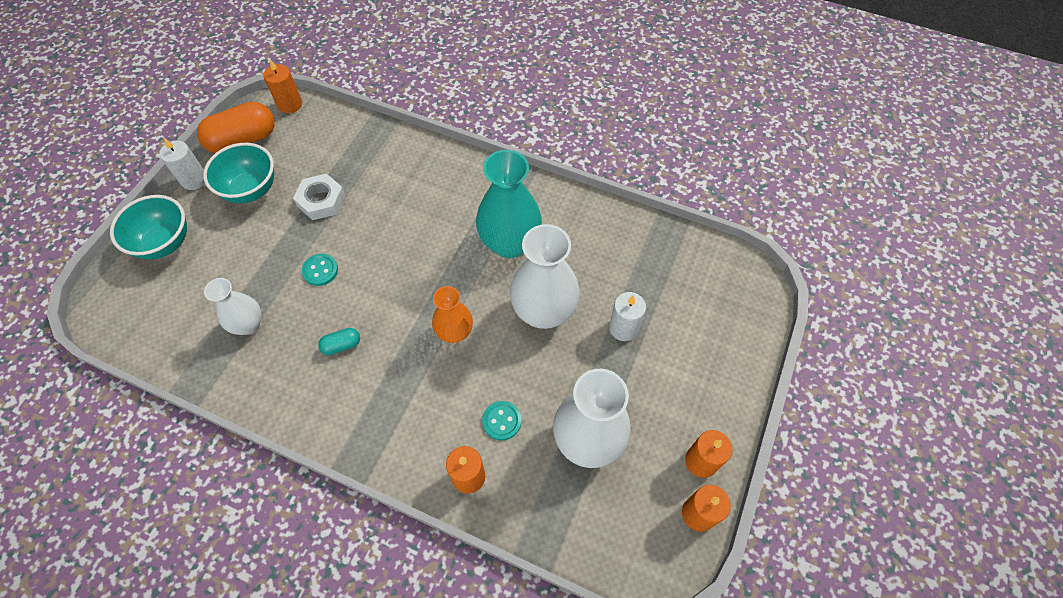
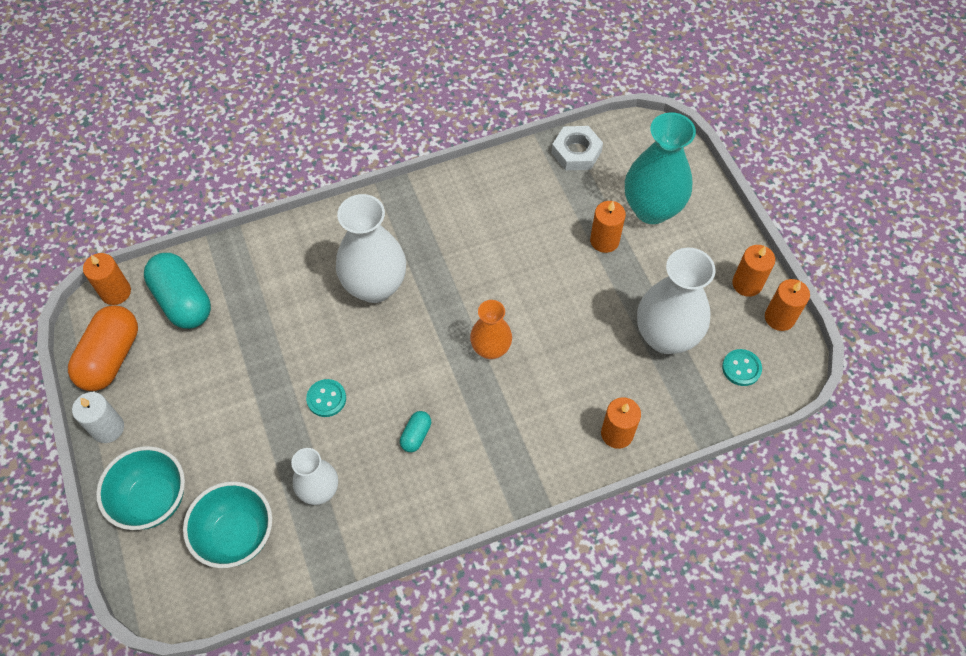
camera: 45 degrees left, 0 degrees up
turquoise bowl [203,143,274,203] -> turquoise bowl moved to [183,481,272,568]
white nut [293,174,345,220] -> white nut moved to [552,126,603,170]
turquoise vase [476,150,542,258] -> turquoise vase moved to [625,112,696,224]
turquoise button [482,401,522,440] -> turquoise button moved to [722,349,762,386]
white vase [510,224,580,329] -> white vase moved to [336,194,406,303]
white candle [609,292,646,341] -> orange candle [590,201,626,253]
none -> turquoise capsule [144,253,211,329]

